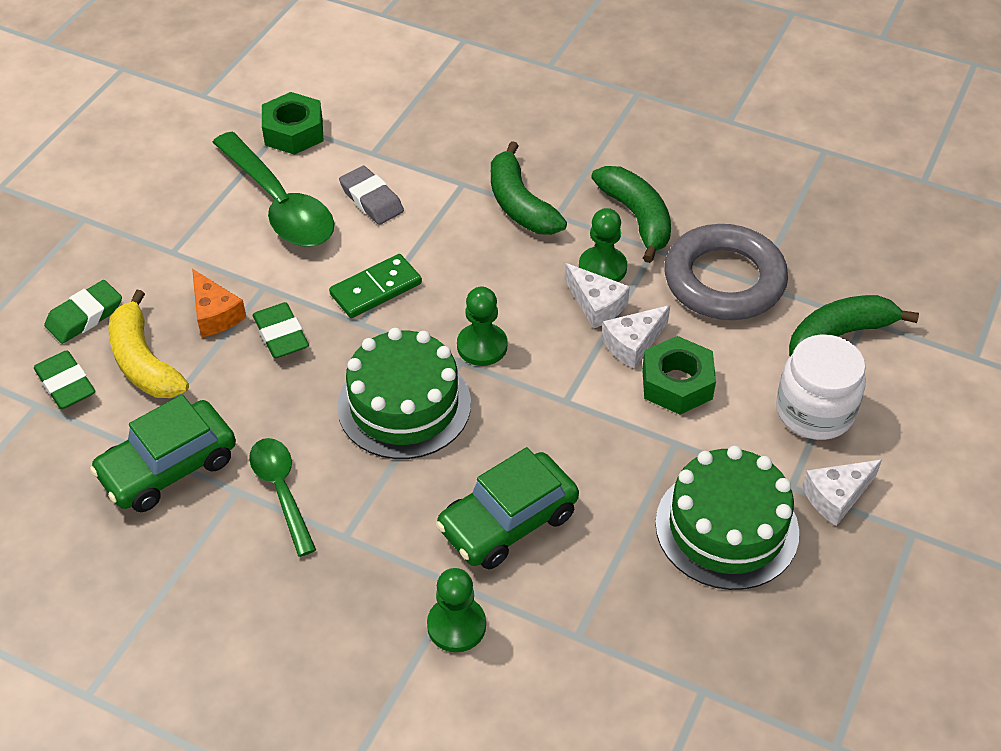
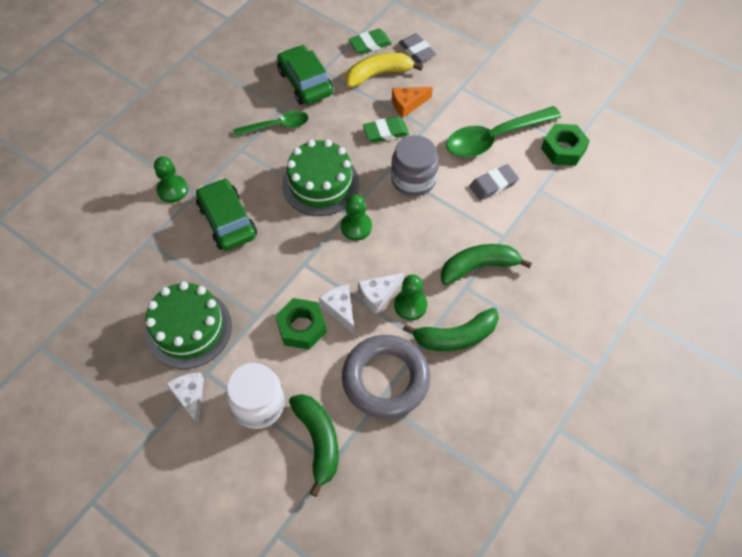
camera: 100 degrees right, 10 degrees up
green eraser [44,280,122,344] -> grey eraser [399,33,436,63]
green domino [329,254,422,318] -> grey jar [391,135,439,196]

